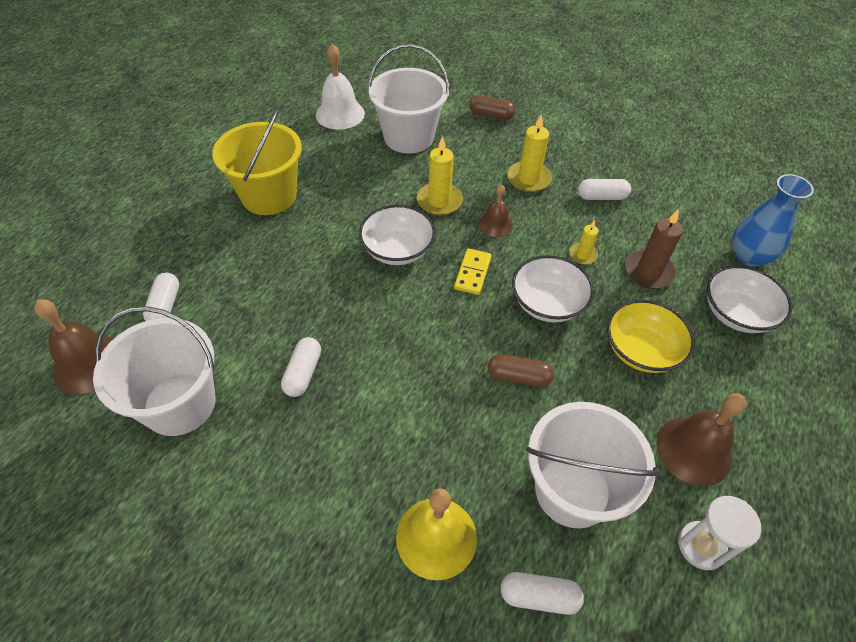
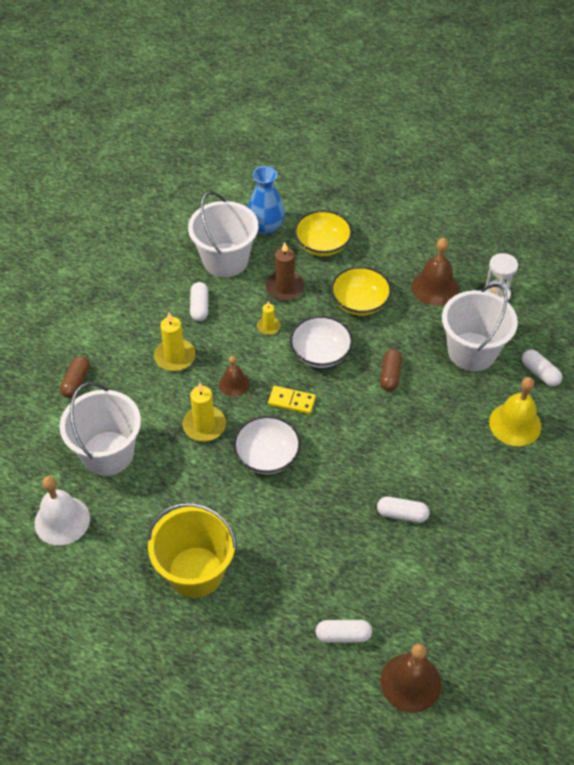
camera: 90 degrees left, 0 degrees up
white bucket [93,306,216,436] -> white bucket moved to [188,191,258,277]
white capsule [501,572,584,615] -> white capsule turned 45 degrees counterclockwise [522,349,562,387]
white bowl [707,265,792,333] -> yellow bowl [294,210,352,256]

